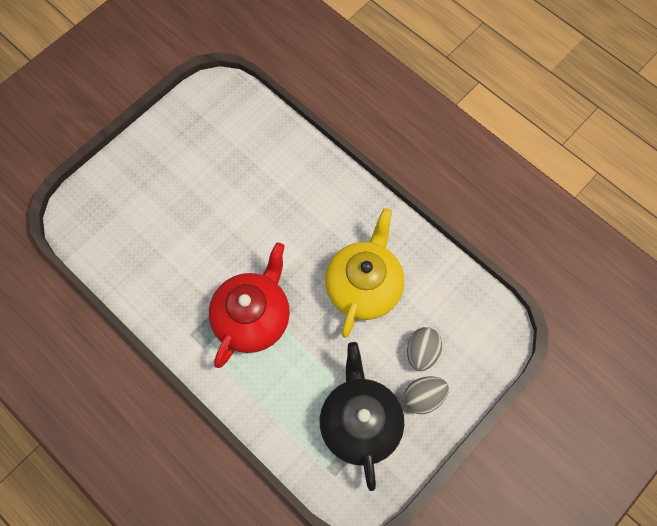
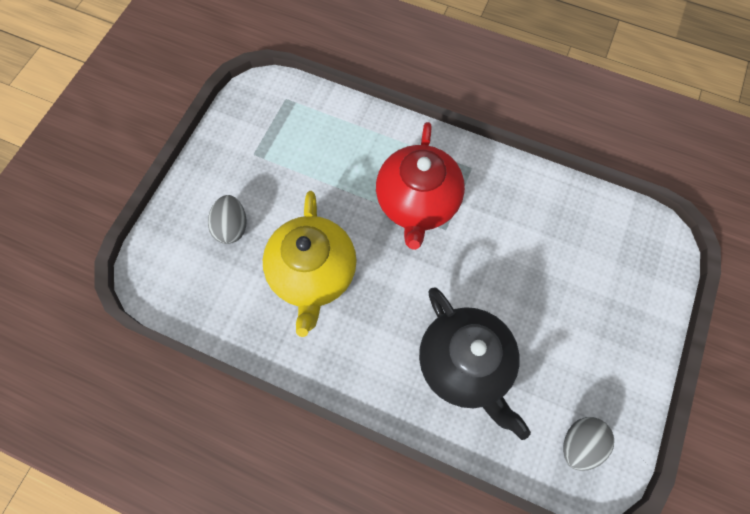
camera: 160 degrees right, 0 degrees up
black teapot [320,342,404,491] -> black teapot moved to [419,287,531,440]
grey egg [404,376,449,414] -> grey egg moved to [563,417,614,471]

